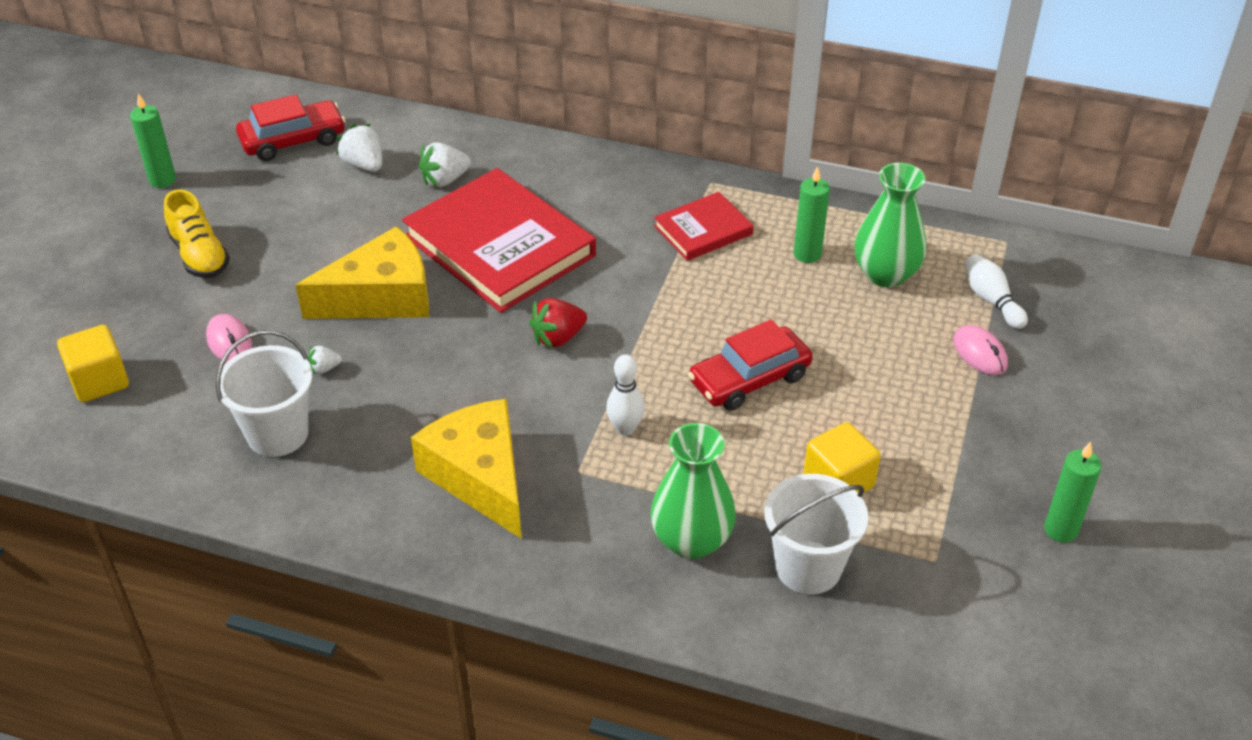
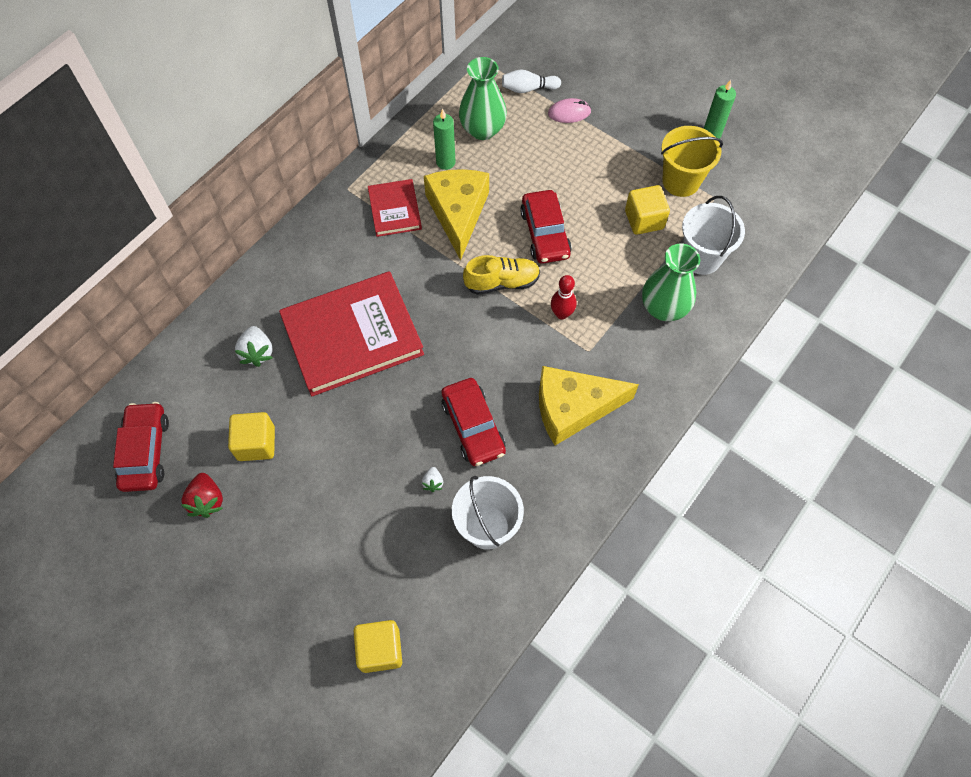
camera: 70 degrees left, 20 degrees up
green candle [130,93,176,188] -> none
yellow shoe [164,189,230,278] -> yellow shoe moved to [463,255,540,295]
pink mouse [206,314,252,362] -> none
yellow cheese [296,226,429,319] -> yellow cheese moved to [424,169,489,260]
white strawberry [336,124,382,172] -> none
red strawberry [529,298,587,349] -> red strawberry moved to [180,473,223,518]
white bowling pin [606,354,645,436] -> red bowling pin [551,275,576,319]
none -> yellow cube [228,412,275,461]
none -> red car [441,378,506,466]
none -> yellow bucket [661,126,723,197]

